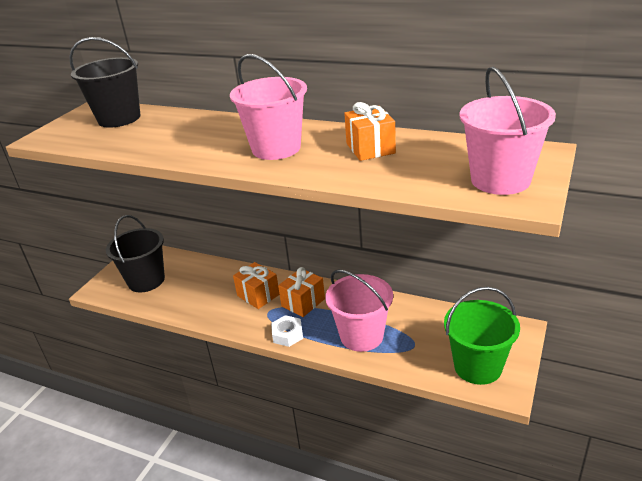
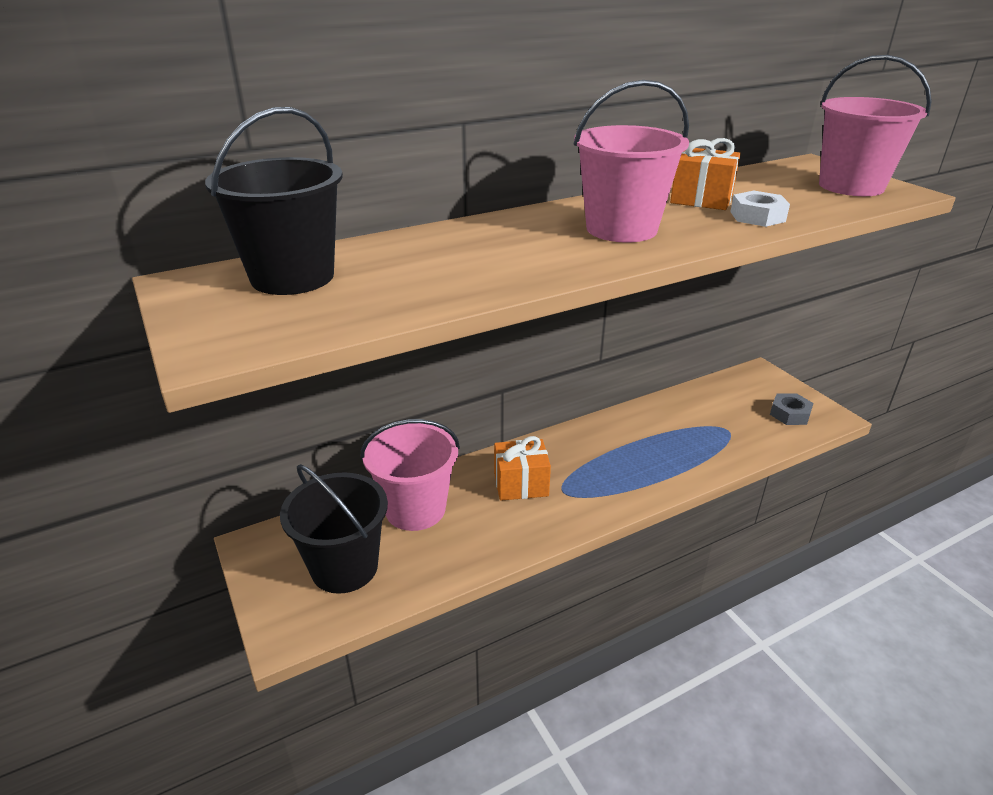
camera: 55 degrees left, 0 degrees up
white nut [271,315,303,347] -> white nut moved to [730,191,790,227]
orange gift [278,267,325,317] -> none
pink bucket [325,270,393,352] -> pink bucket moved to [361,419,460,531]
green bucket [444,287,520,385] -> grey nut [770,393,814,425]

